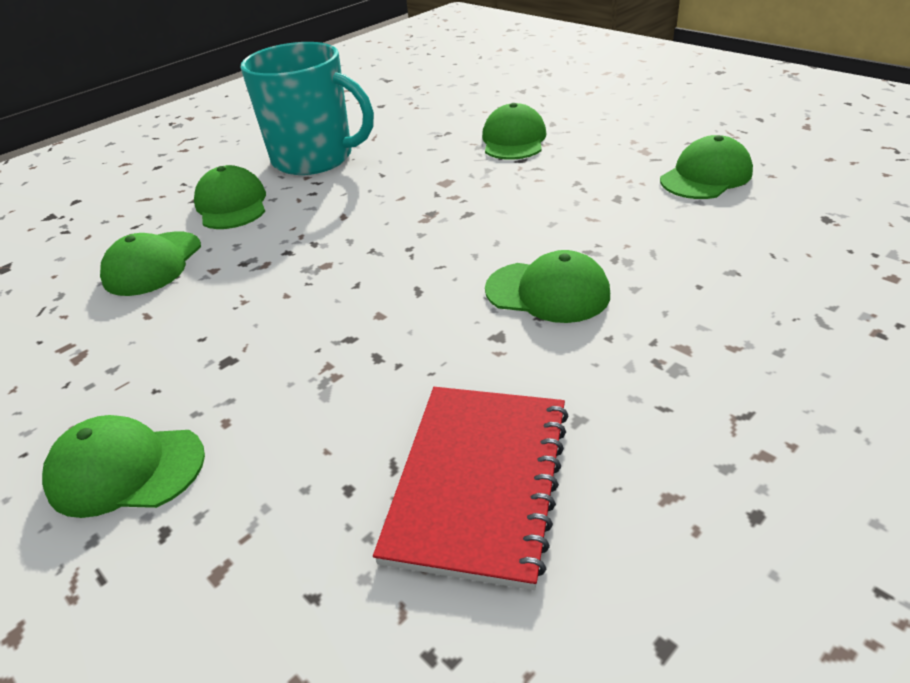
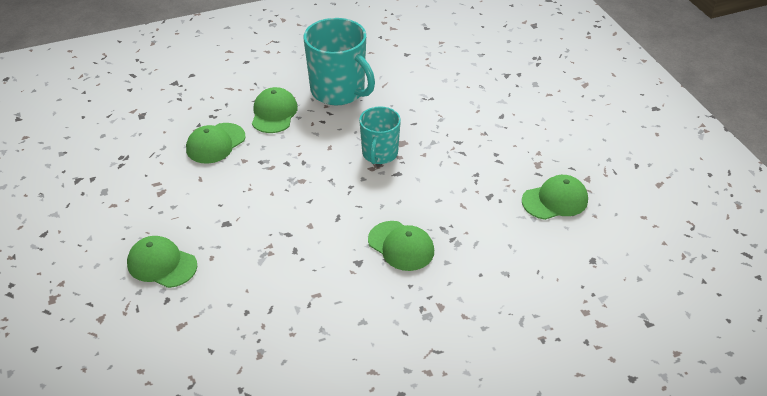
camera: 20 degrees right, 5 degrees up
red notebook [373,387,569,590] -> none
green cap [482,103,547,160] -> none
none -> turquoise mug [359,106,401,164]

